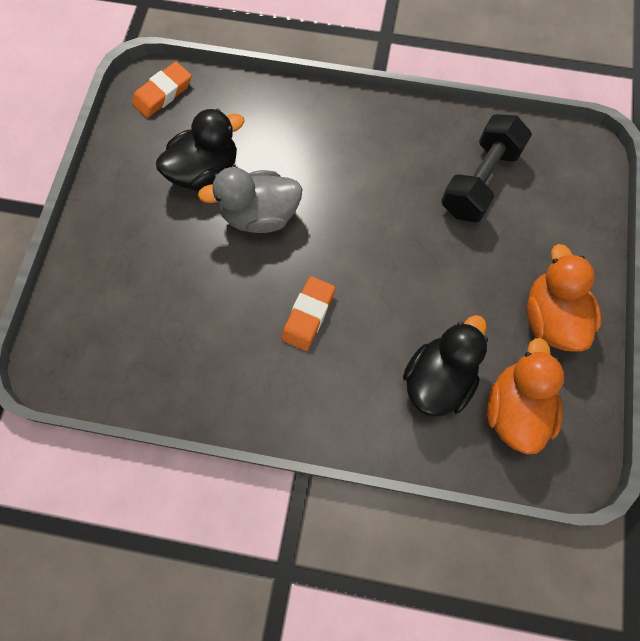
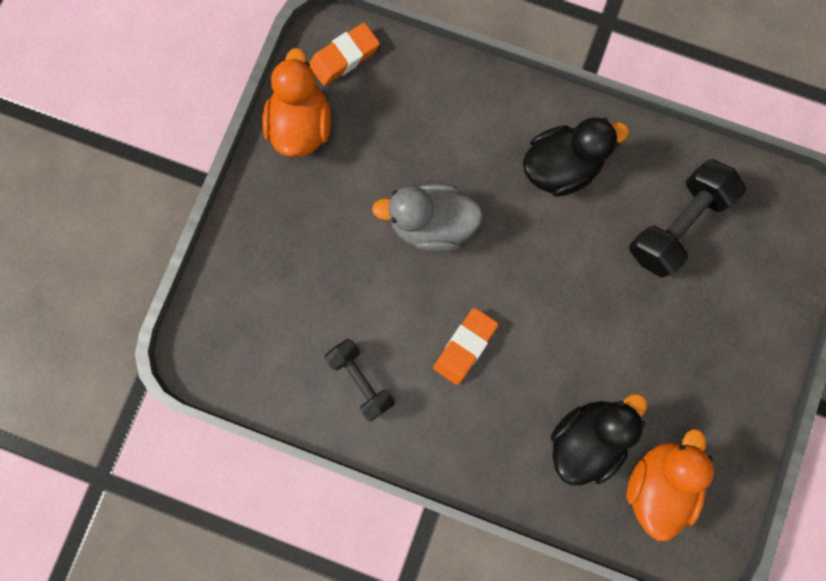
camera: 10 degrees right, 10 degrees up
black duck [156,109,245,191] -> black duck moved to [523,117,629,197]
orange duck [527,244,601,352] -> orange duck moved to [262,48,331,158]
none -> black dumbbell [325,339,395,421]

